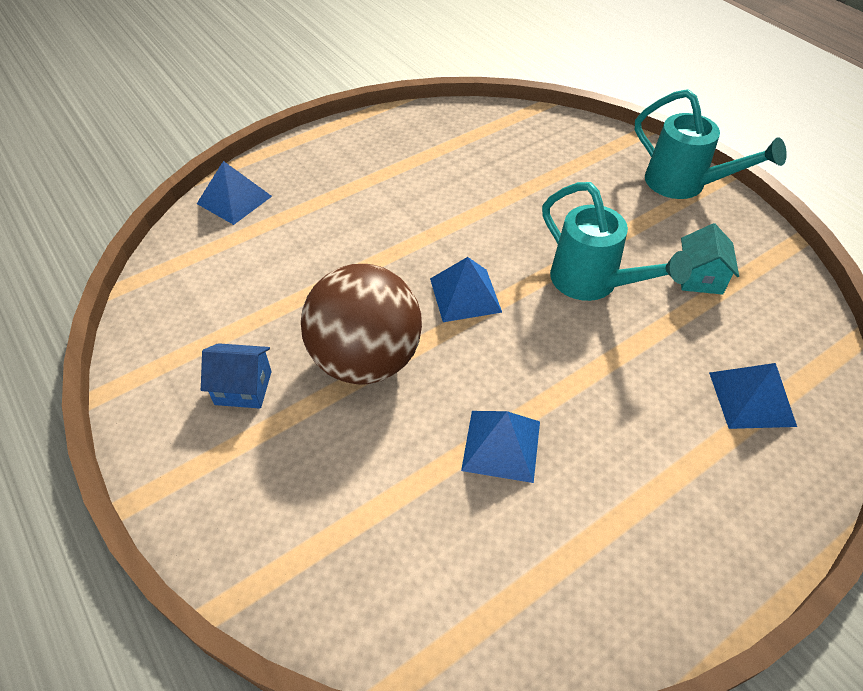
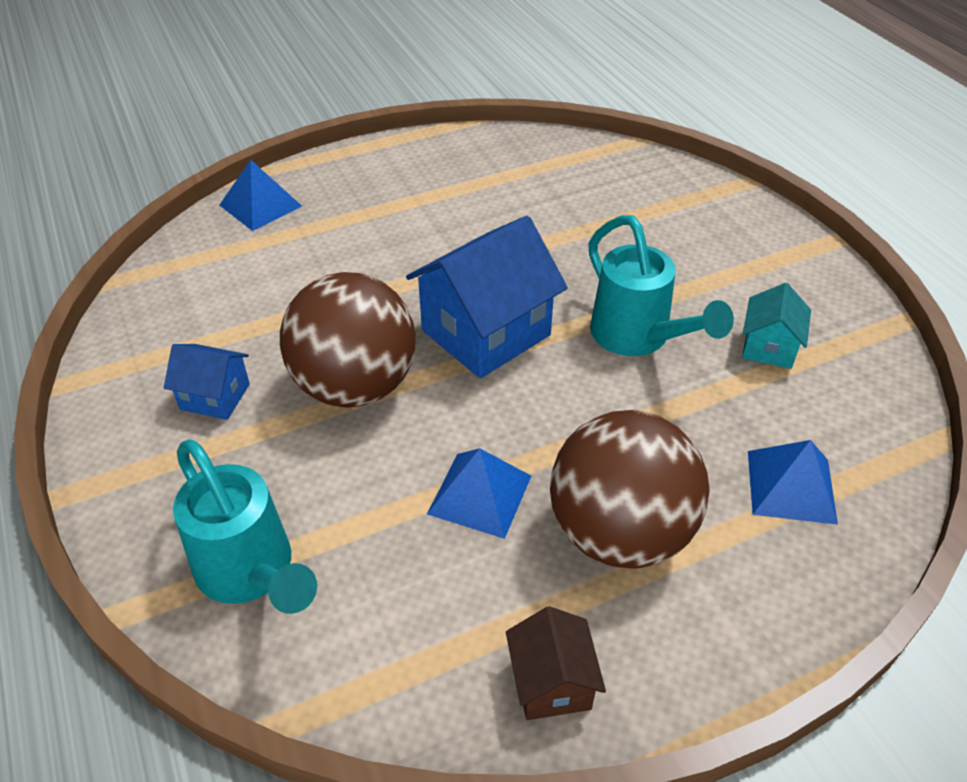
camera: 10 degrees right, 5 degrees down
blue pyramid [430,257,502,322] -> blue house [406,216,568,378]
turquoise watering can [635,89,787,199] -> turquoise watering can moved to [173,439,317,614]
none -> brown house [506,606,606,720]
none -> brown ball [550,410,710,568]

